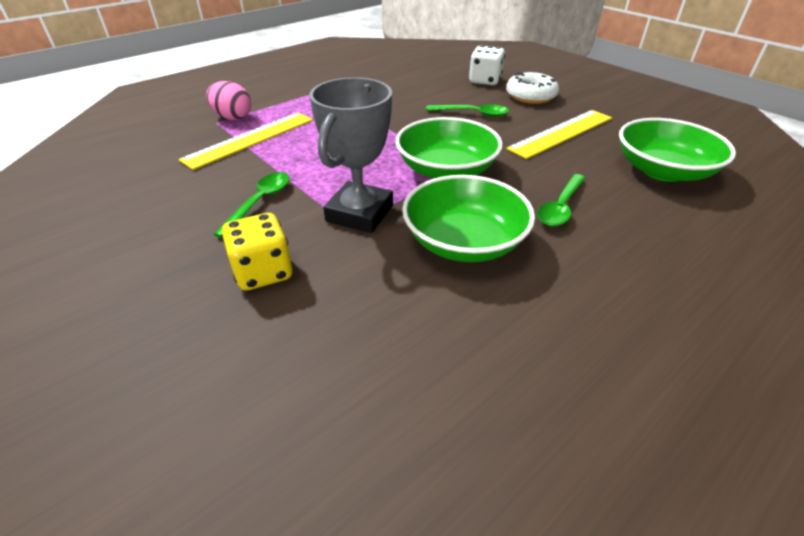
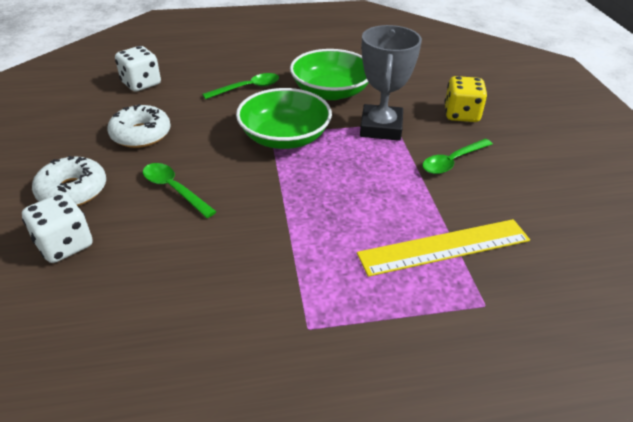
camera: 150 degrees left, 0 degrees up
pink egg [206,81,251,120] -> none
grey trophy [310,77,393,233] -> grey trophy turned 45 degrees counterclockwise [360,25,422,141]
yellow ruler [506,110,612,159] -> white donut [107,104,171,148]
green bowl [619,118,736,182] -> white dice [115,46,161,92]

